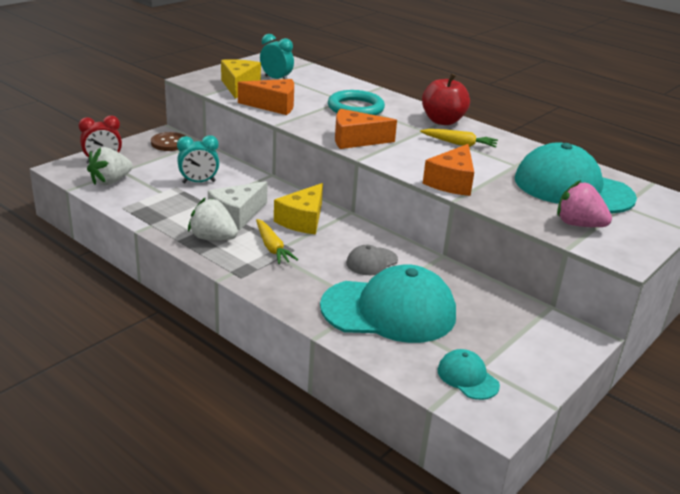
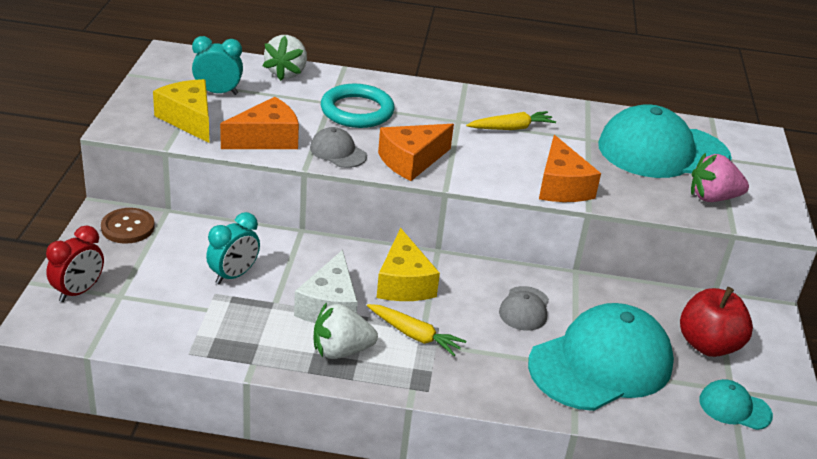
camera: 35 degrees left, 5 degrees up
white strawberry [87,147,133,185] -> white strawberry moved to [263,35,307,81]
red apple [422,74,470,125] -> red apple moved to [680,287,753,357]
none -> grey cap [310,127,367,168]

